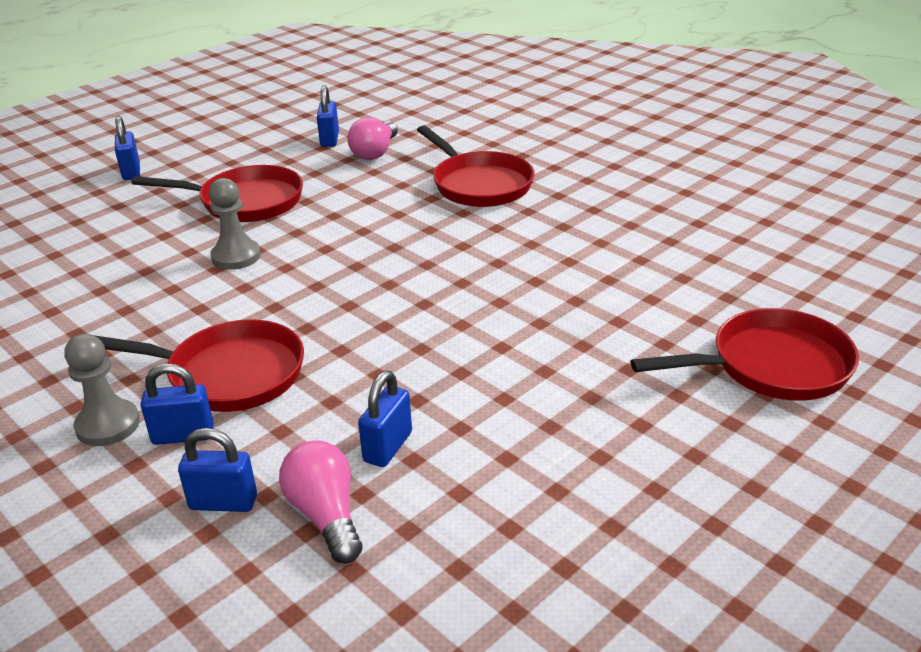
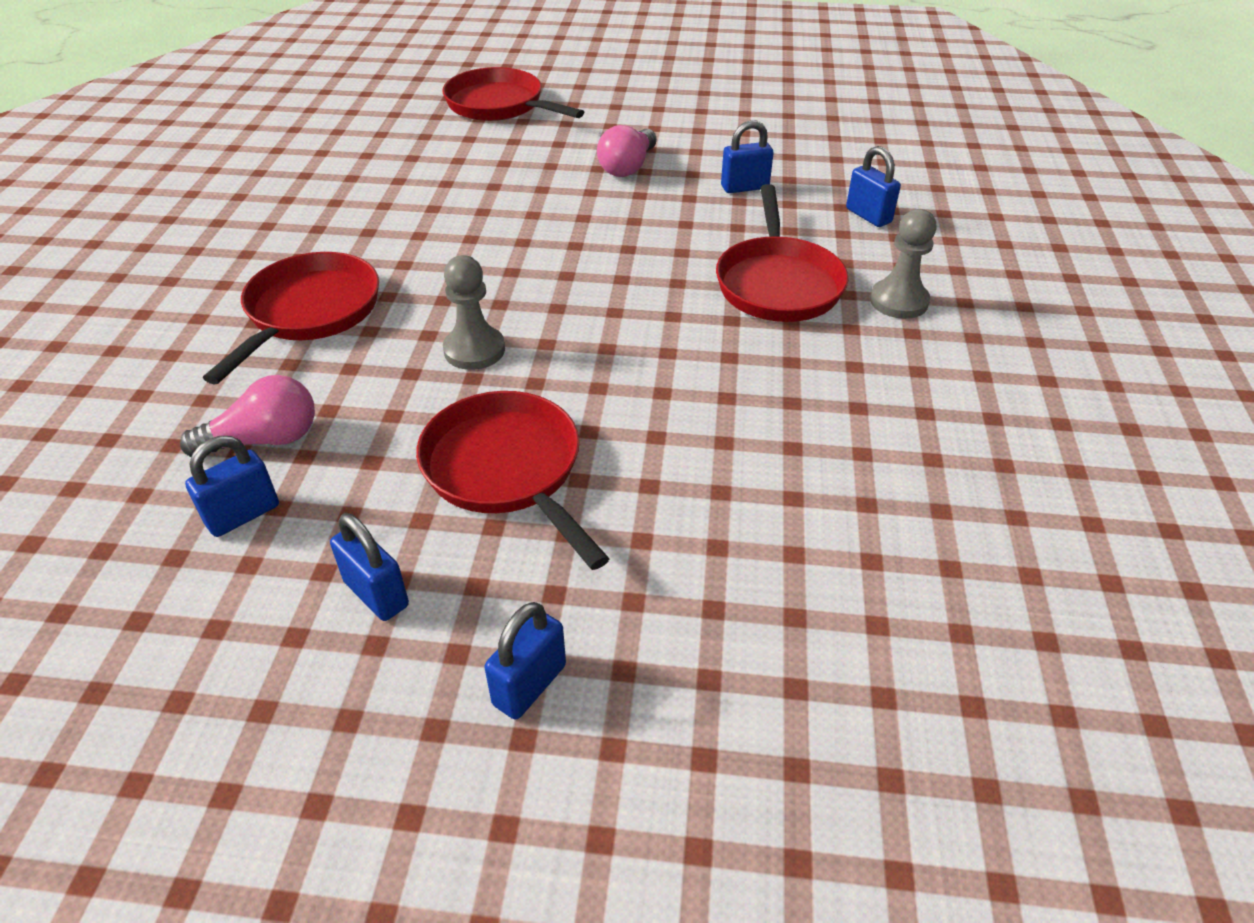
camera: 130 degrees left, 10 degrees up
red pan [94,319,304,412] -> red pan turned 150 degrees counterclockwise [716,184,849,322]
blue padlock [140,364,214,445] -> blue padlock moved to [330,513,409,621]
grey pawn [209,178,261,270] -> grey pawn moved to [443,255,505,370]
pink light bulb [279,440,362,563] -> pink light bulb moved to [597,125,657,177]

